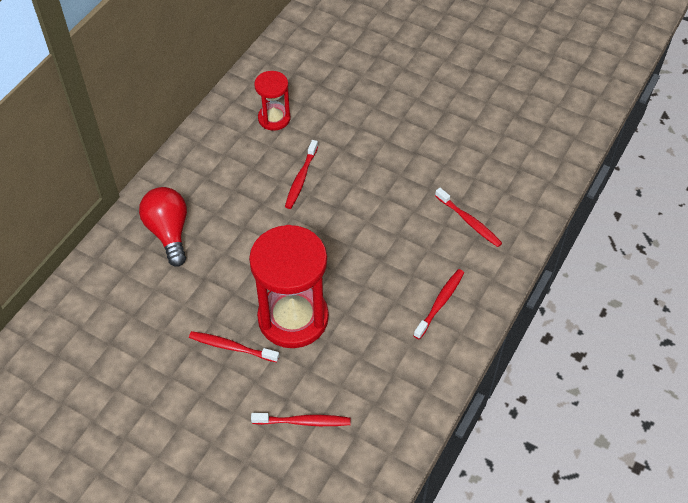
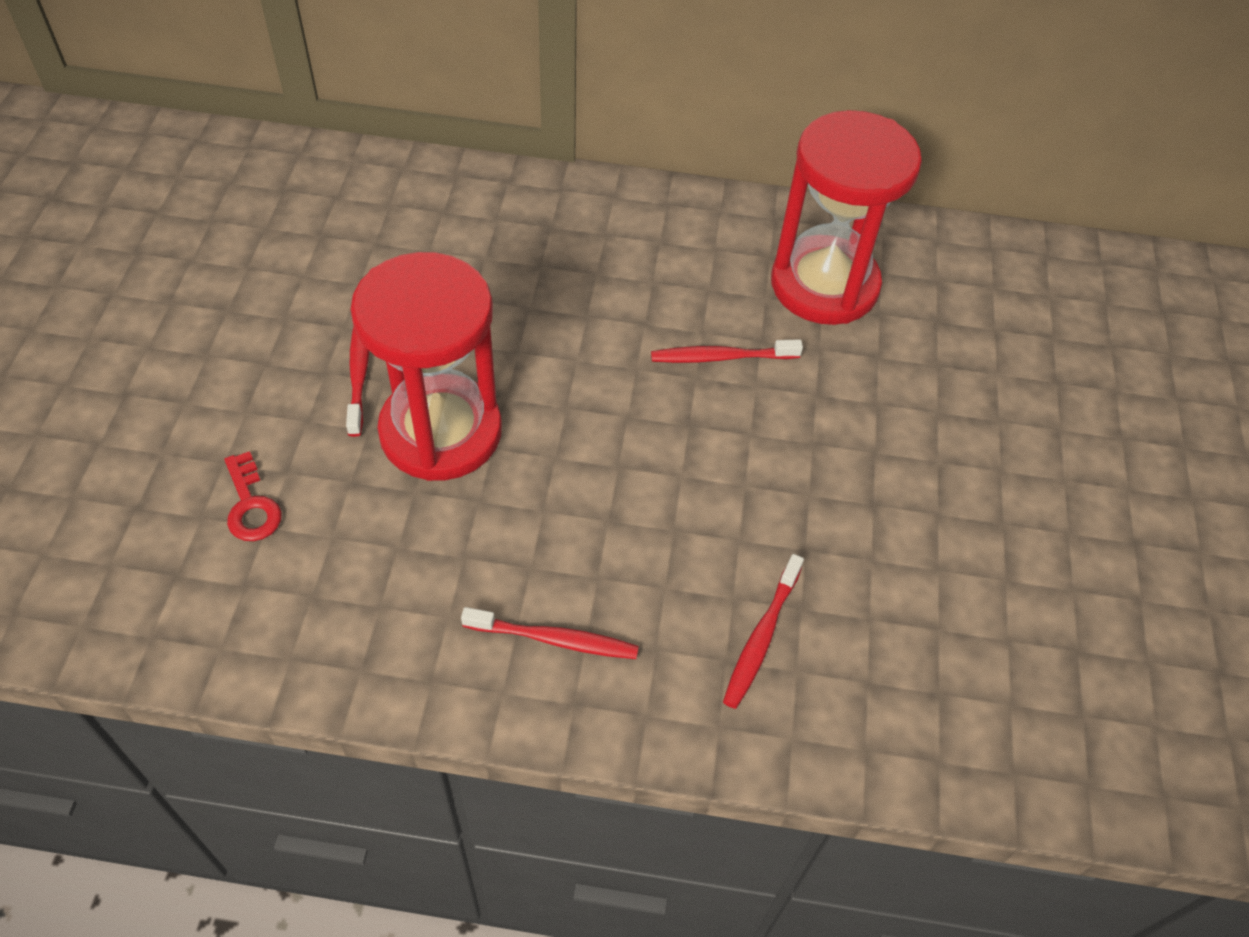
camera: 65 degrees right, 0 degrees up
red light bulb [139,187,187,267] -> none
red toothbrush [251,413,351,426] -> red key [224,451,282,541]
red hourglass [254,71,291,131] -> red hourglass [771,110,922,325], size x1.89

